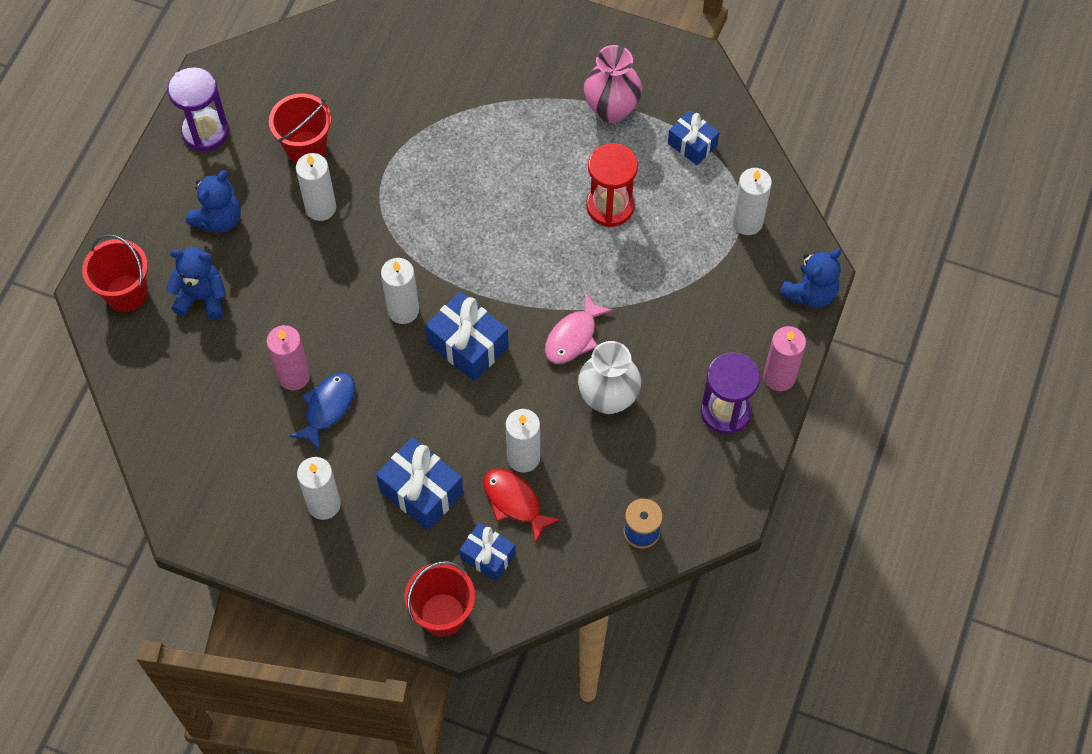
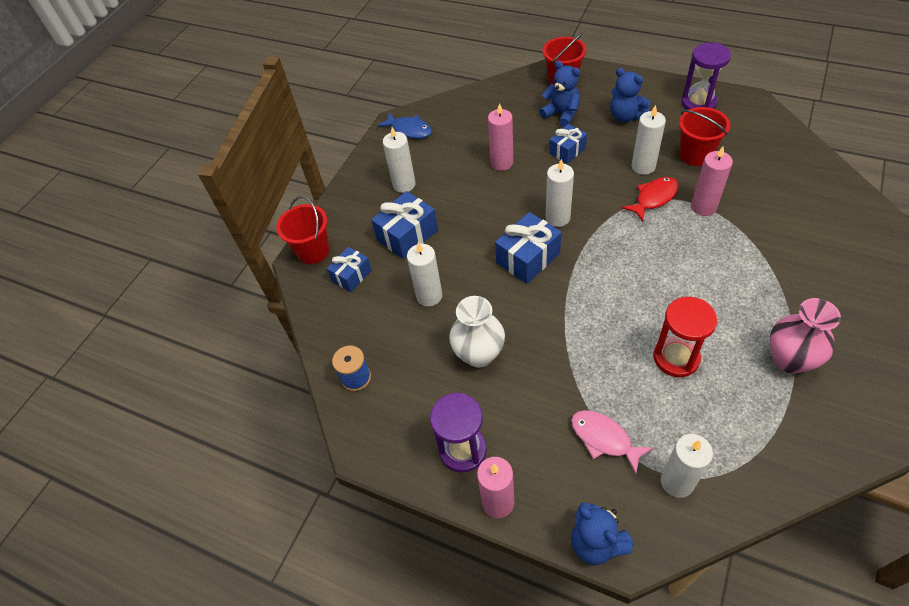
camera: 100 degrees right, 10 degrees down
blue teddy bear [166,247,226,319] -> blue teddy bear turned 60 degrees counterclockwise [539,61,580,127]
blue fish [289,372,355,451] -> blue fish moved to [377,112,432,139]
red fish [483,469,562,544] -> red fish moved to [622,177,679,221]
pink fish [545,292,613,364] -> pink fish moved to [571,410,653,474]
blue gift [668,110,719,165] -> blue gift moved to [549,124,587,164]
none -> pink candle [691,147,733,216]

